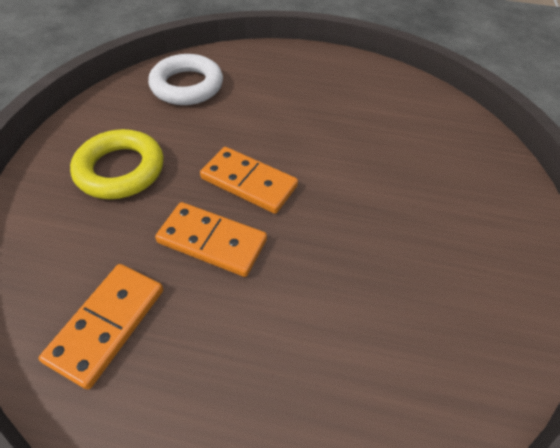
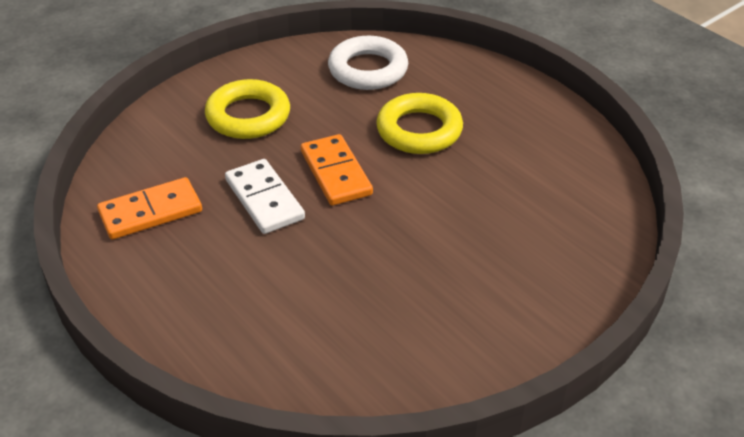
camera: 40 degrees right, 10 degrees down
orange domino [155,202,267,277] -> white domino [225,159,305,234]
none -> yellow ring [376,93,463,154]

